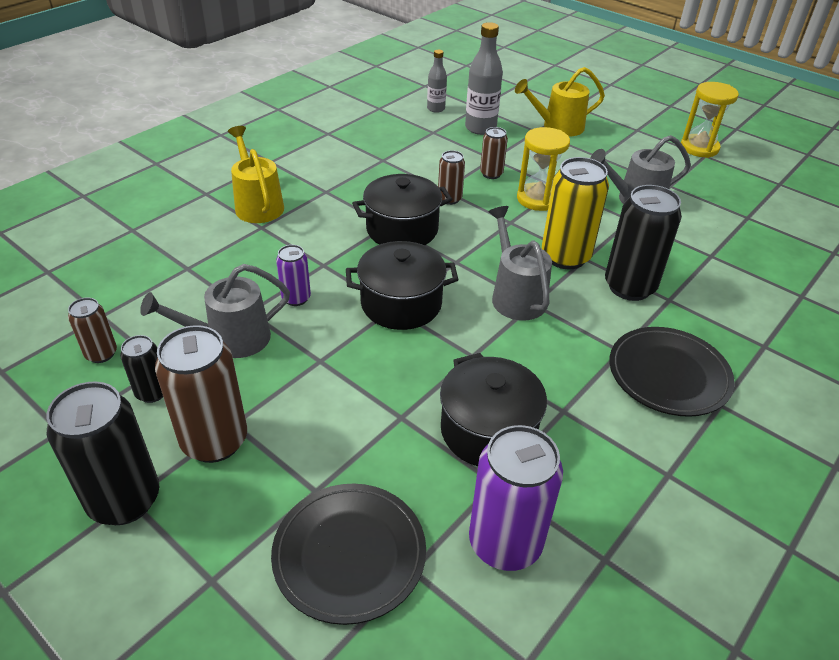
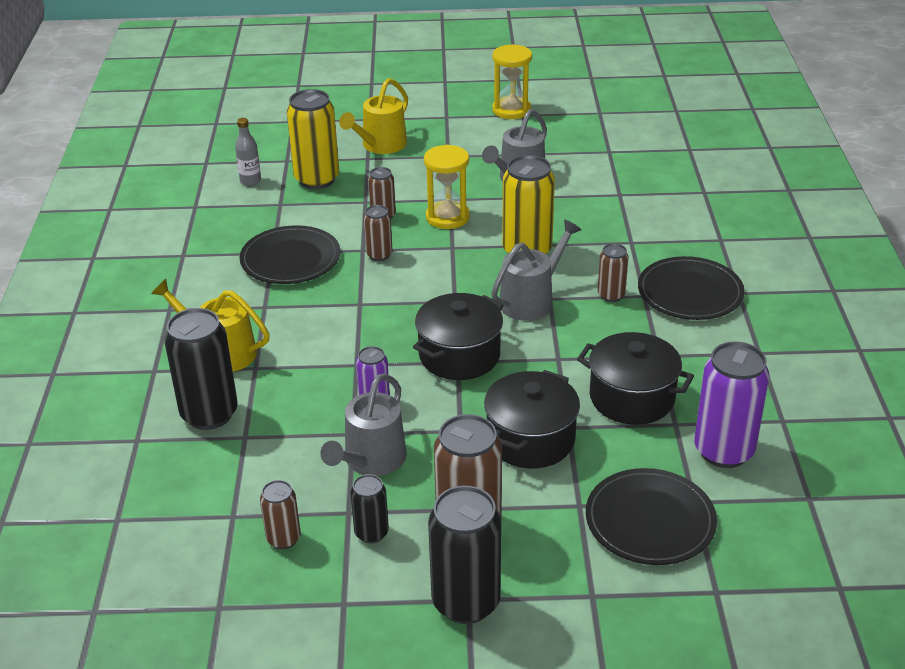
camera: 40 degrees left, 5 degrees down
black pot [352,174,452,245] -> black pot moved to [484,370,580,468]
grey bottle [465,22,503,135] -> yellow can [287,89,339,189]
grey watering can [489,206,552,321] -> grey watering can turned 105 degrees clockwise [491,219,581,321]
black can [605,185,682,301] -> black can moved to [164,308,238,430]
none -> black plate [240,225,341,284]
none -> brown can [598,243,629,302]

